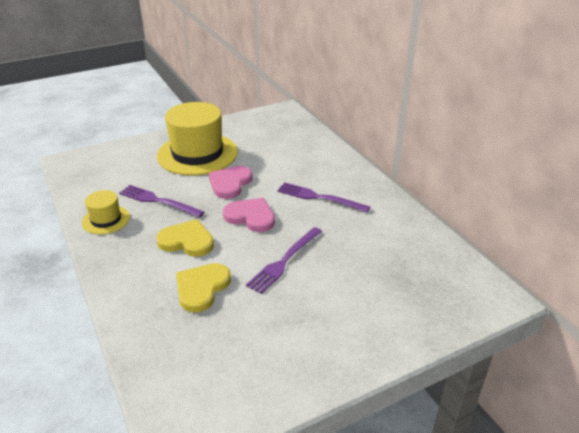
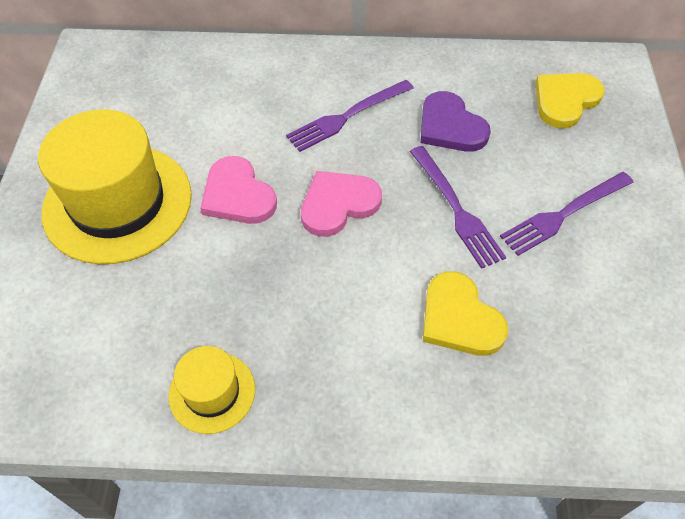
camera: 60 degrees left, 20 degrees up
purple fork [119,185,204,217] -> purple fork moved to [500,172,634,256]
yellow heart [156,219,214,257] -> yellow heart moved to [535,73,605,129]
none -> purple heart [421,91,491,152]

